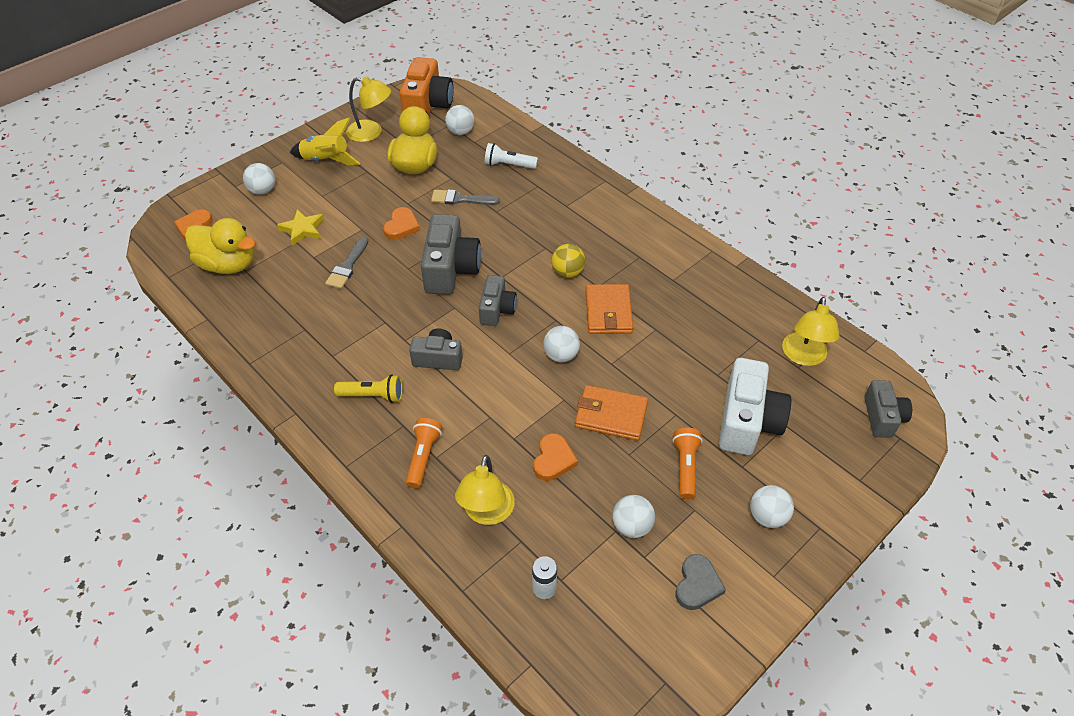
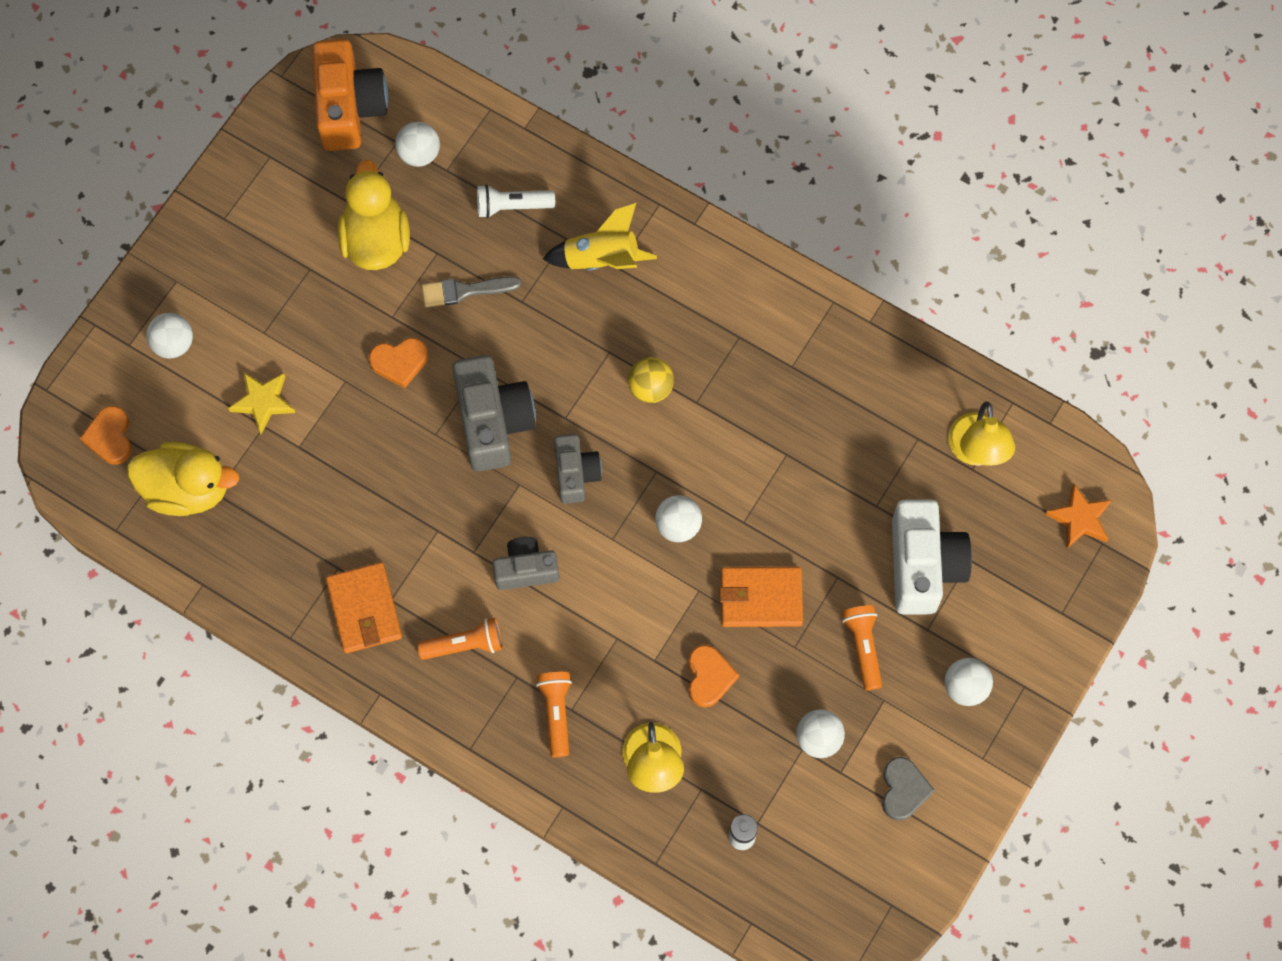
camera: 15 degrees left, 20 degrees up
yellow rocket [290,118,361,165] -> yellow rocket moved to [543,203,657,271]
grey brush [325,237,369,289] -> none
yellow flashlight [334,374,403,403] -> orange flashlight [417,618,503,660]
yellow lamp [346,77,391,142] -> none
orange heart [383,207,420,240] -> orange heart turned 75 degrees clockwise [369,338,428,388]
orange wallet [586,284,633,334] -> orange wallet moved to [326,562,402,653]
grey camera [864,380,912,438] -> orange star [1045,483,1112,549]

